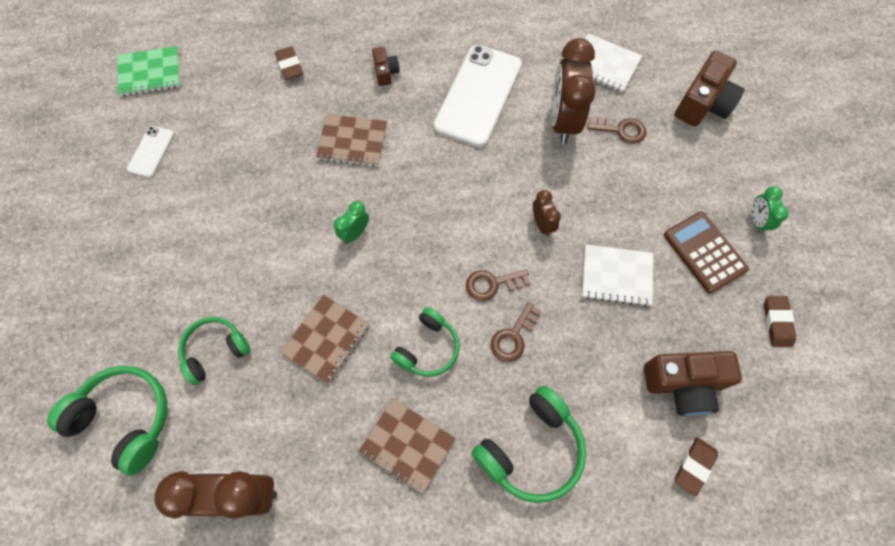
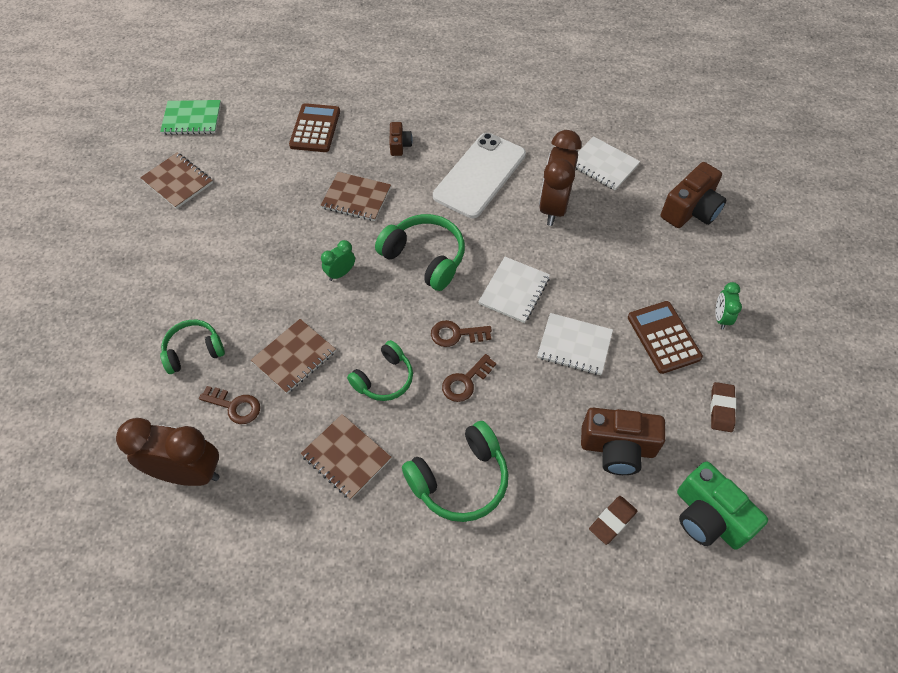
camera: 10 degrees right, 10 degrees down
green headphones [47,366,167,476] -> green headphones moved to [375,214,465,291]
white phone [127,126,175,178] -> brown notebook [140,153,213,209]
brown eraser [275,46,303,80] -> brown calculator [289,103,340,152]
brown clock [533,190,561,237] -> white notebook [478,257,550,323]
brown key [587,116,646,144] -> brown key moved to [199,386,260,424]
none -> green camera [677,461,768,550]

